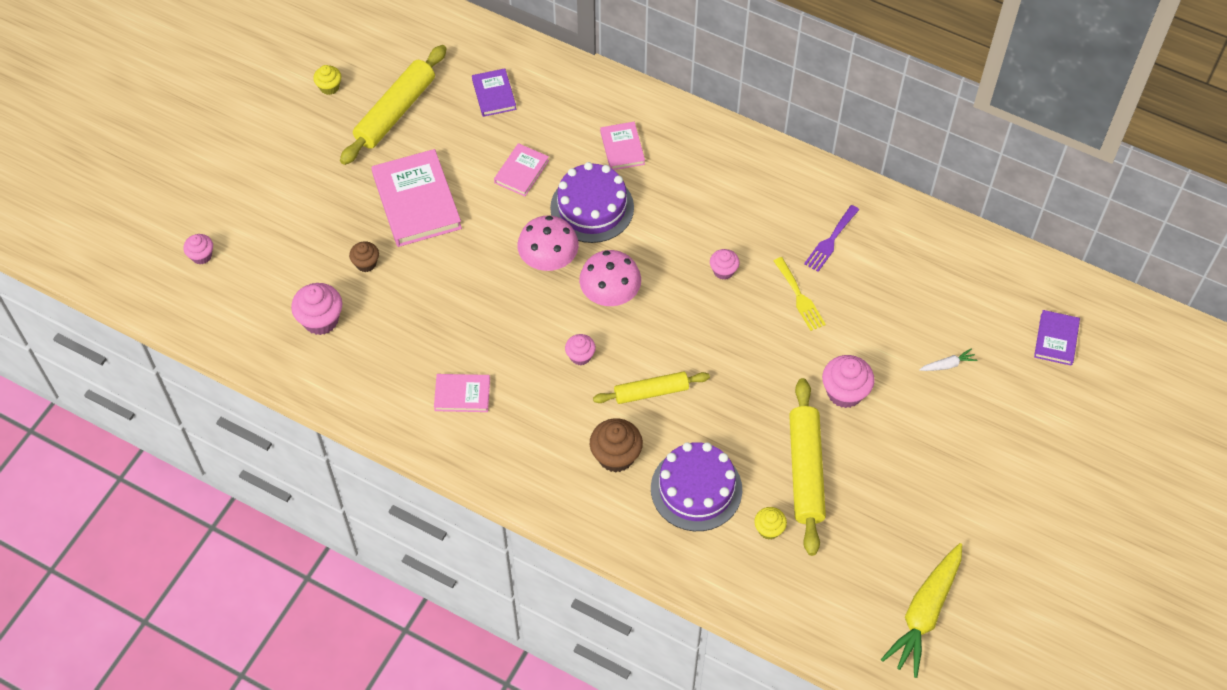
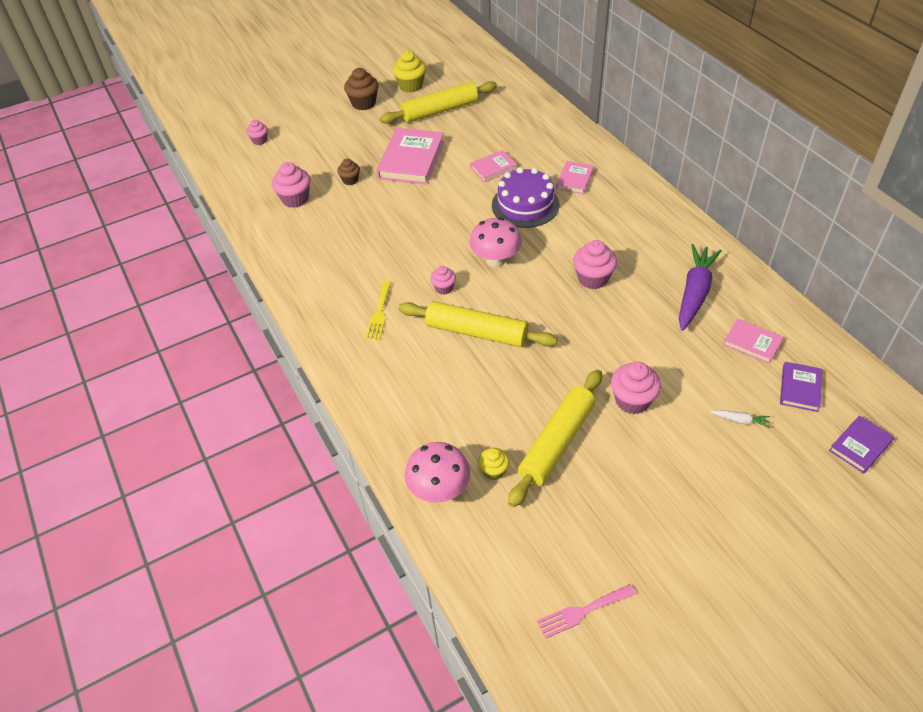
camera: 35 degrees right, 10 degrees down
yellow cupcake [313,65,341,95] -> yellow cupcake [393,50,426,93], size x1.67
pink book [434,374,490,412] -> pink book moved to [723,319,783,364]
purple book [472,68,516,117] -> purple book moved to [780,362,822,412]
pink mushroom [518,216,579,271] -> pink mushroom moved to [405,442,470,503]
brown cupcake [590,418,643,473] -> brown cupcake moved to [344,68,378,110]
yellow rolling pin [593,371,710,404] -> yellow rolling pin [399,301,558,347], size x1.57
purple cake [651,442,742,531] -> none
pink cupcake [710,249,740,280] -> pink cupcake [573,240,617,289], size x1.67
yellow fork [774,257,826,331] -> yellow fork moved to [365,281,392,339]
purple fork [804,205,859,272] -> purple carrot [679,244,722,331]
yellow carrot [881,543,962,678] -> pink fork [537,584,636,638]

